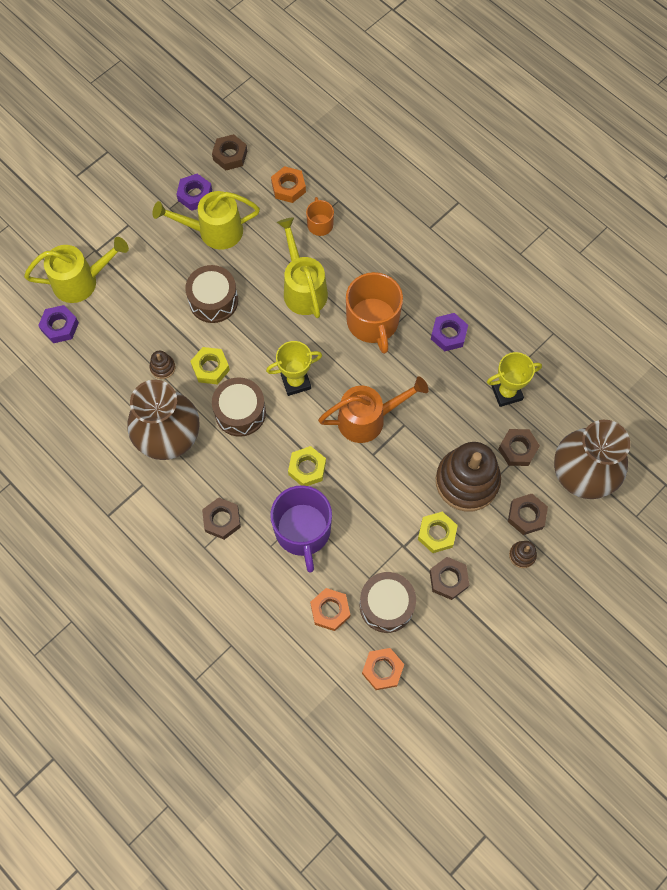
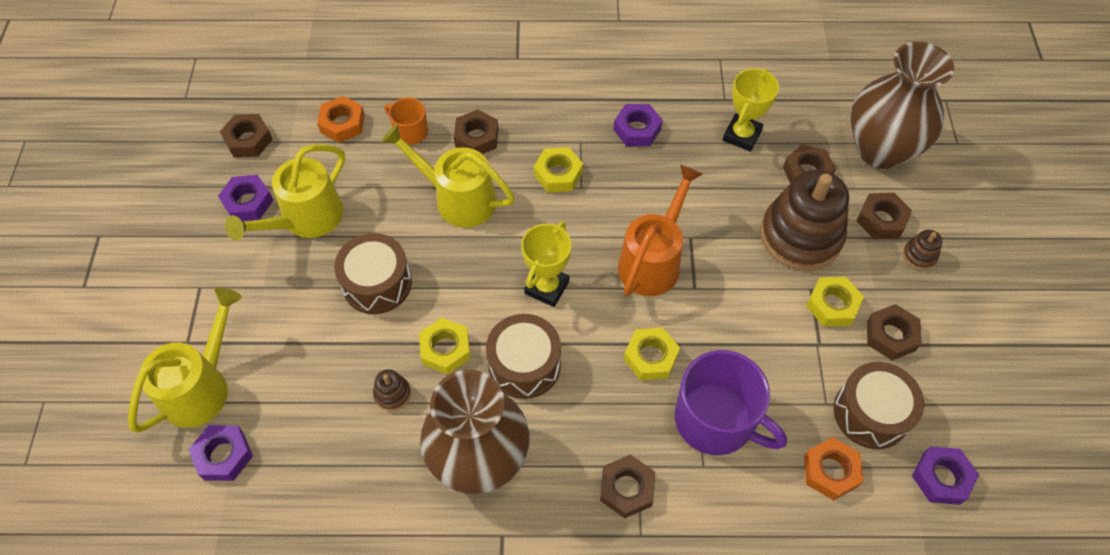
camera: 45 degrees left, 10 degrees down
orange mug [346,272,403,354] -> yellow nut [534,147,583,193]
orange nut [362,648,404,690] -> purple nut [912,446,979,505]
none -> brown nut [454,110,499,154]

